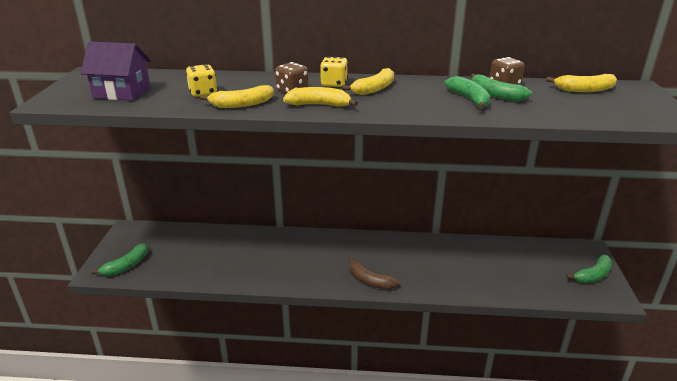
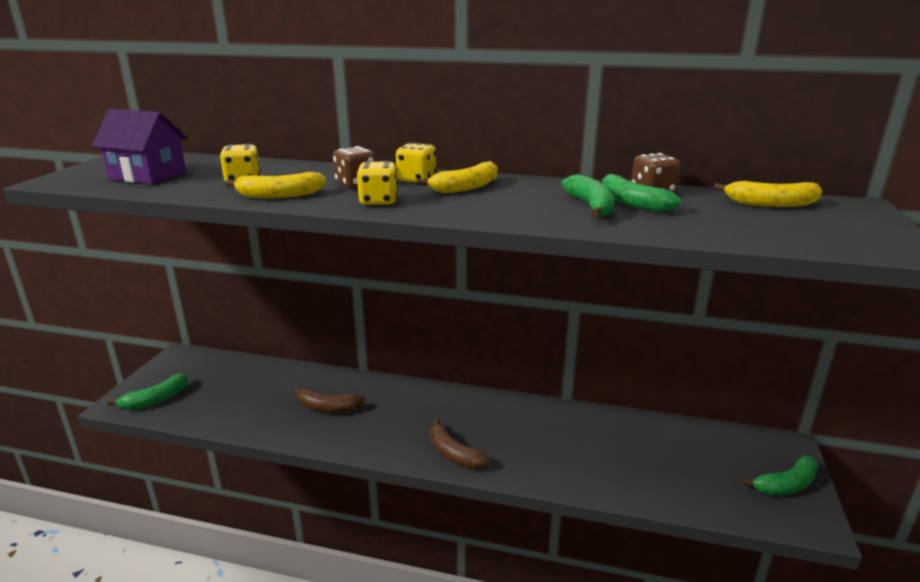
camera: 10 degrees right, 5 degrees down
yellow banana [283,87,358,107] -> yellow dice [357,161,398,205]
none -> brown banana [294,386,365,412]

